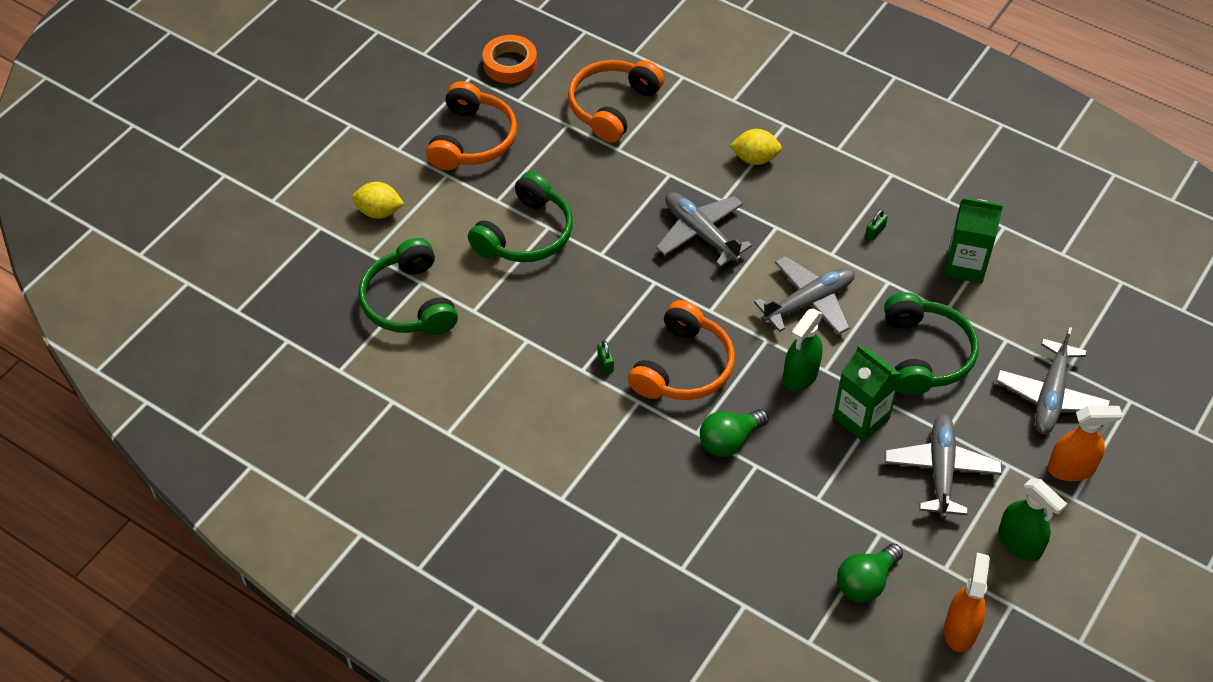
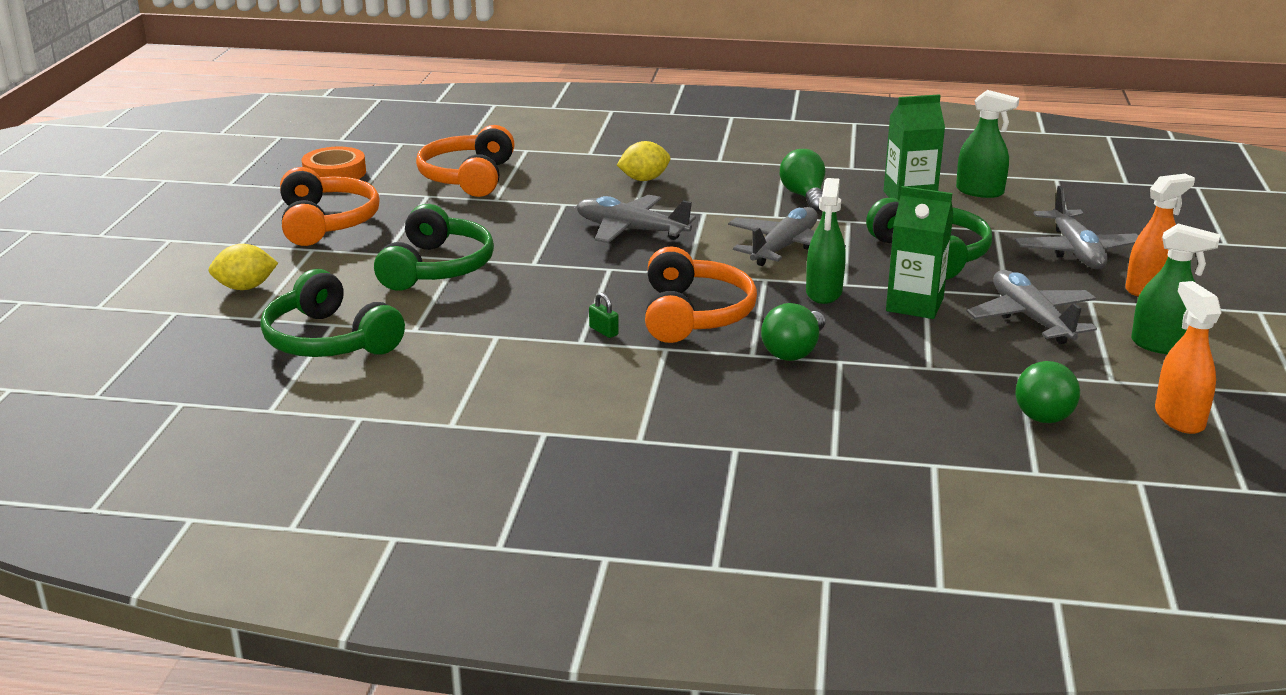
camera: 25 degrees left, 25 degrees down
green padlock [865,209,888,241] -> green light bulb [780,149,825,212]
none -> green spray bottle [956,90,1019,198]

